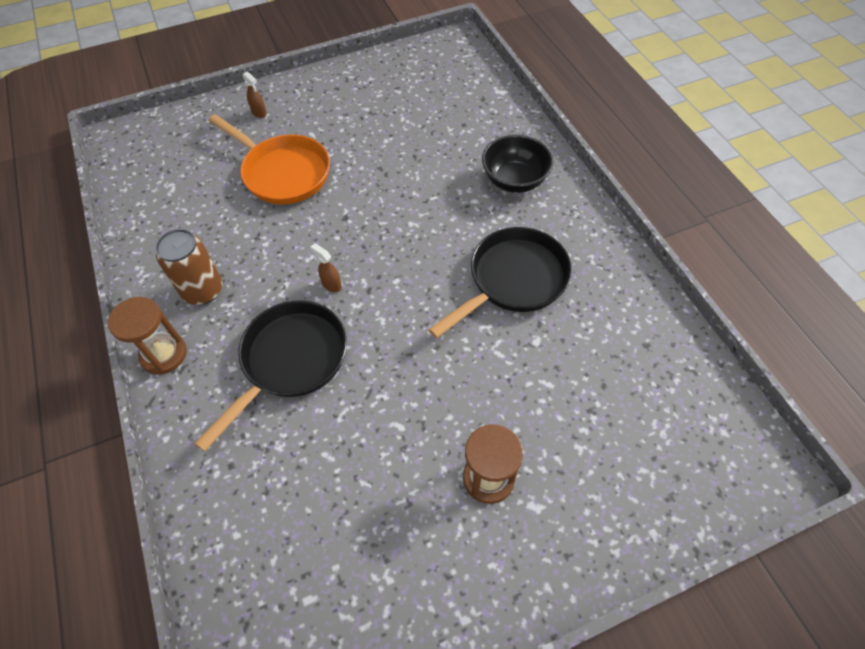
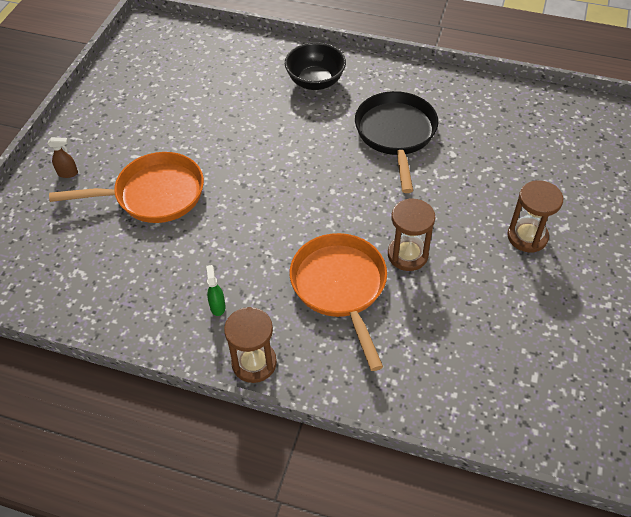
camera: 50 degrees left, 5 degrees down
brown can [155,229,222,305] -> green spray bottle [206,265,226,316]
black pan [194,300,347,452] -> orange pan [290,233,387,371]
brown spray bottle [311,243,342,292] -> none
none -> brown hourglass [388,198,435,271]

